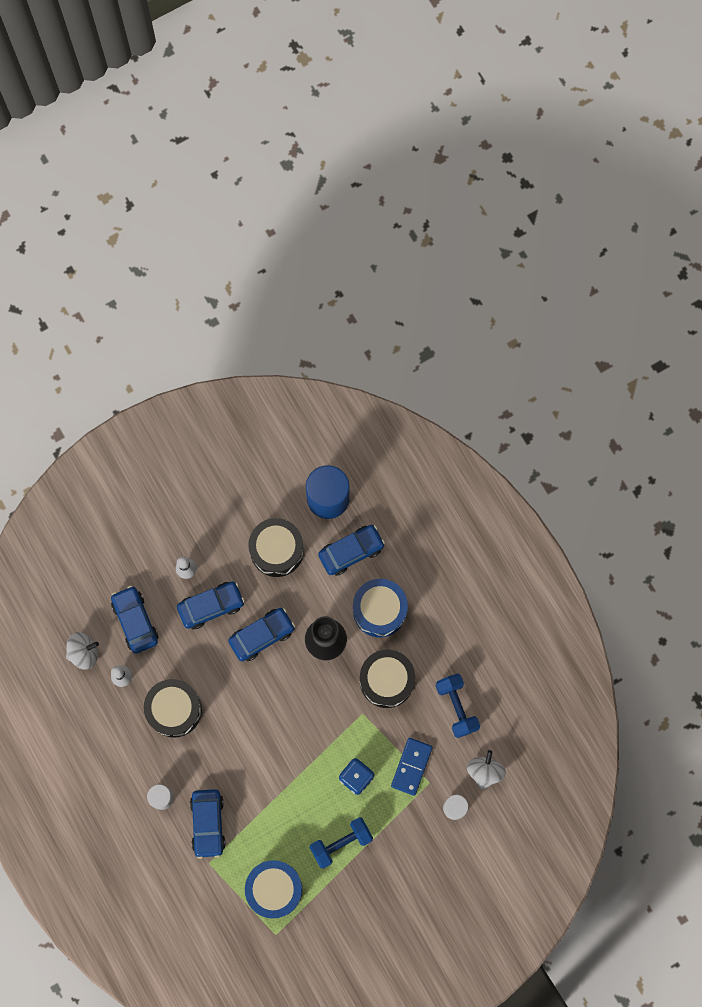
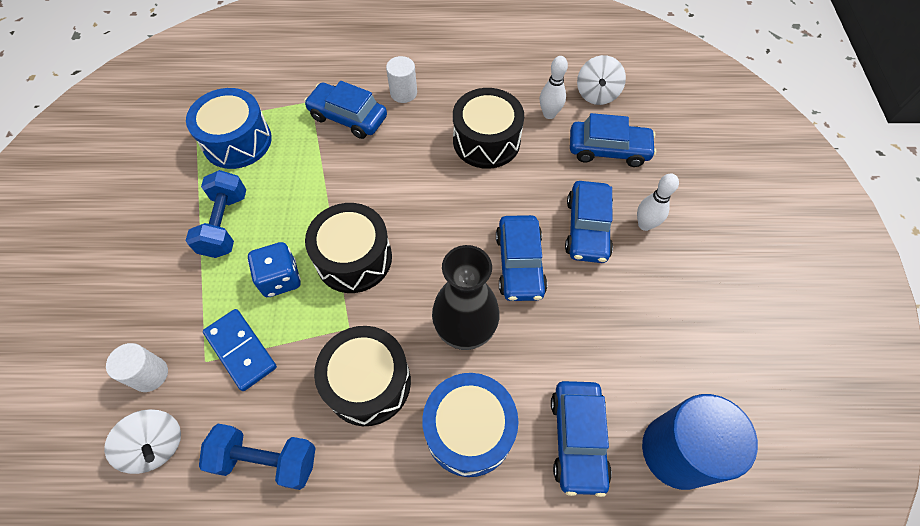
camera: 120 degrees right, 15 degrees down
black drum [248,518,304,577] -> black drum moved to [305,203,392,293]

